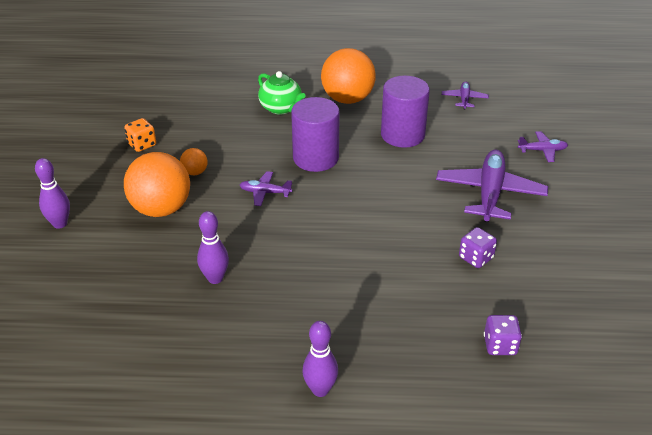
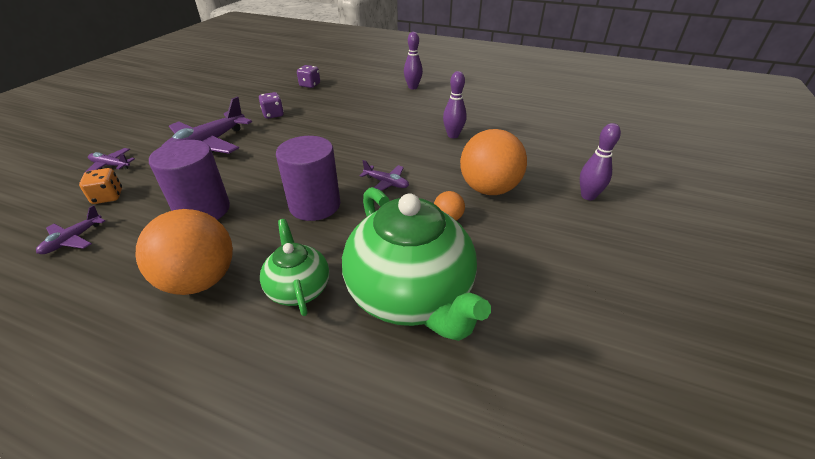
camera: 160 degrees left, 0 degrees up
orange dice [124,118,156,152] -> orange dice moved to [79,168,122,204]
none -> green teapot [342,187,491,341]

